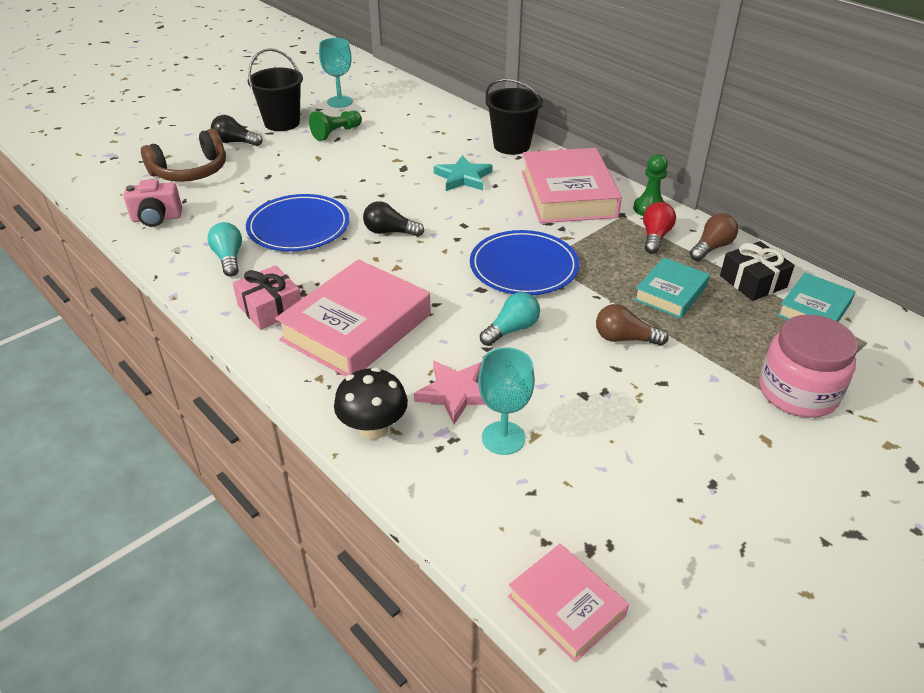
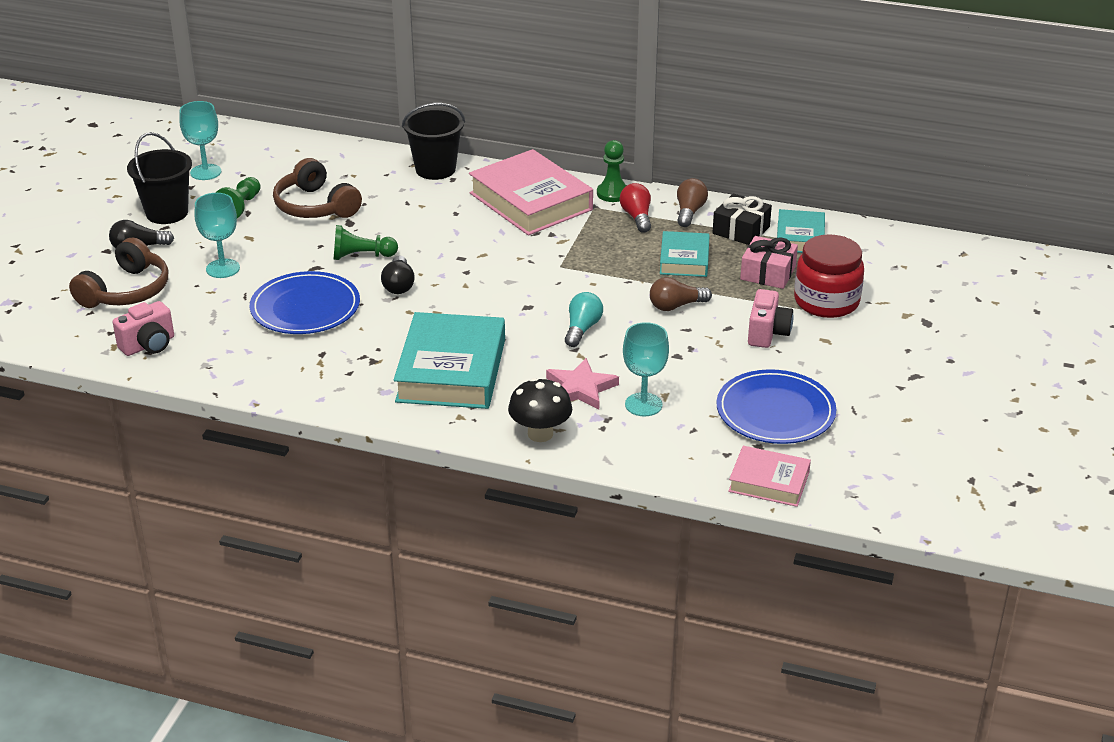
camera: 30 degrees left, 5 degrees down
turquoise light bulb [207,222,242,277] -> none
pink gift [233,265,301,330] -> pink gift moved to [740,236,798,289]
pink book [275,259,431,377] -> turquoise book [394,312,505,409]
black light bulb [363,201,424,237] -> black light bulb turned 75 degrees counterclockwise [381,255,415,294]
turquoise star [434,155,493,191] -> none
blue plate [470,230,579,295] -> blue plate moved to [717,369,836,444]
pink jar [759,314,858,418] -> red jar [794,234,864,318]
none -> turquoise goblet [194,193,240,278]
none -> brown headphones [273,158,362,218]
none -> green pawn [334,225,398,260]
none -> pink camera [748,289,793,348]

